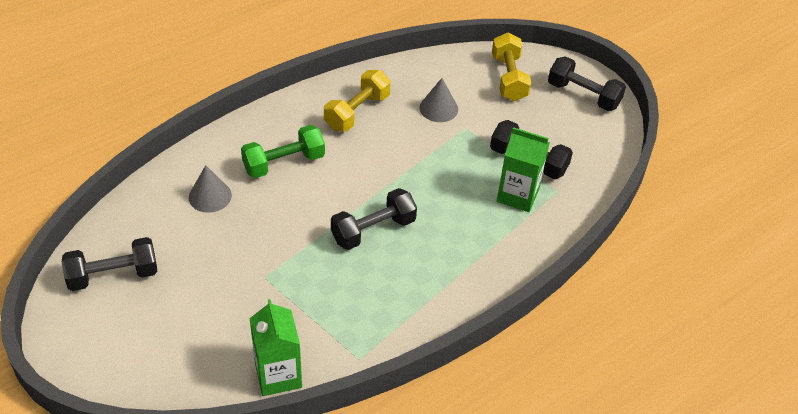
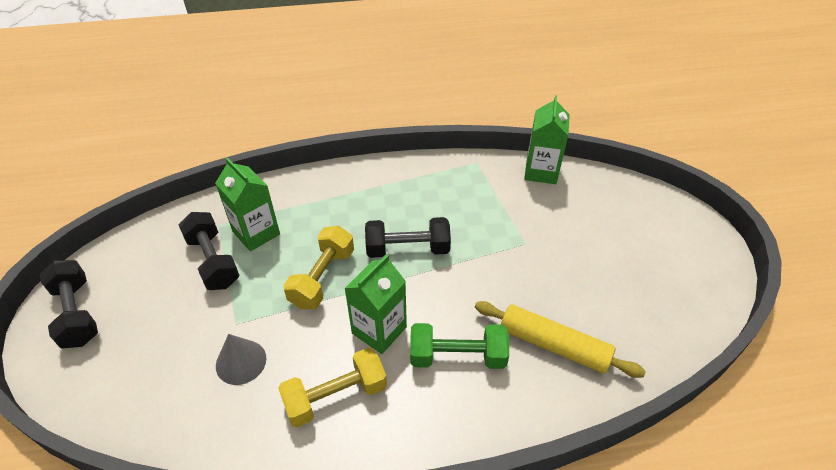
camera: 150 degrees left, 0 degrees up
black dumbbell [62,237,157,291] -> none
grey cone [189,165,232,213] -> yellow rolling pin [475,301,646,378]
yellow dumbbell [492,32,531,101] -> yellow dumbbell moved to [283,226,354,309]
none -> green carton [345,254,407,354]

